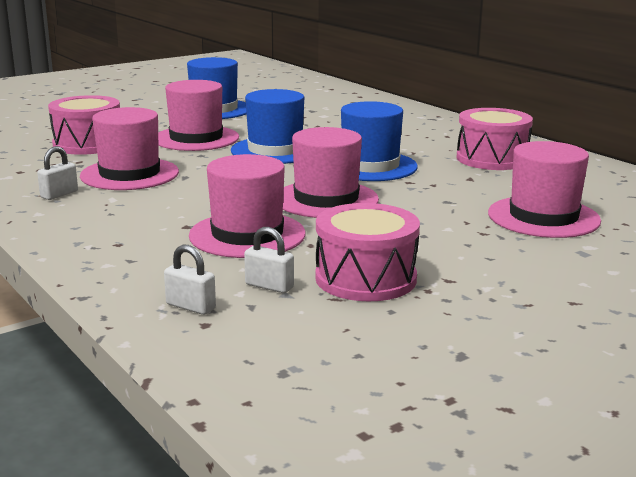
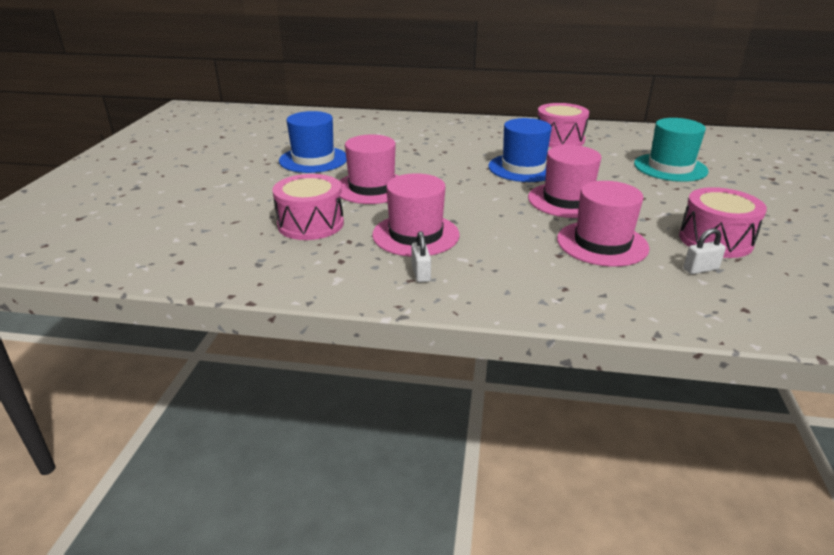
camera: 45 degrees left, 10 degrees up
white padlock [164,245,216,315] -> none
blue hat [231,89,304,164] -> none
pink hat [488,141,601,238] -> turquoise hat [634,118,708,182]

